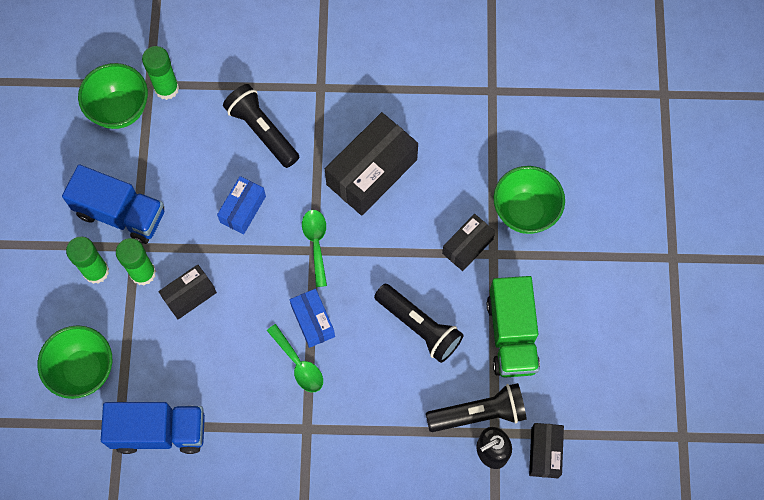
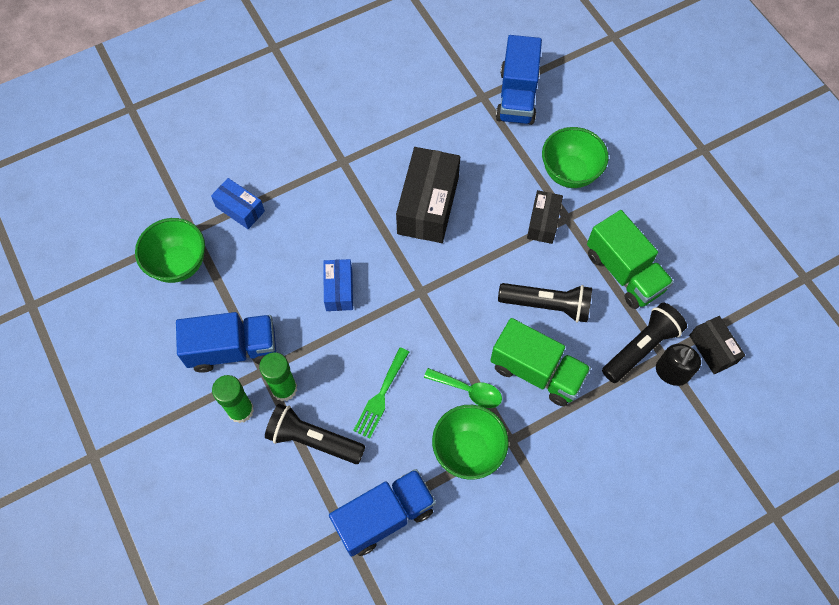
camera: 30 degrees left, 5 degrees down
green bowl [38,325,112,399] -> green bowl moved to [432,405,509,480]
green glue stick [142,46,179,100] -> none
black box [158,264,217,319] -> none
black flashlight [223,84,299,168] -> black flashlight moved to [265,404,366,464]
blue box [290,289,335,348] -> blue box moved to [211,178,265,229]
green spoon [302,210,327,287] -> none
none -> green fork [353,347,409,439]
none -> green truck [490,318,591,406]
none -> blue truck [496,35,542,125]

